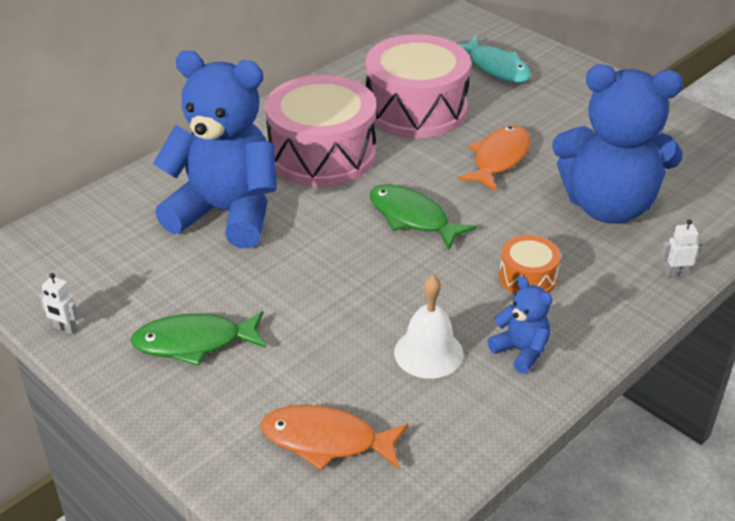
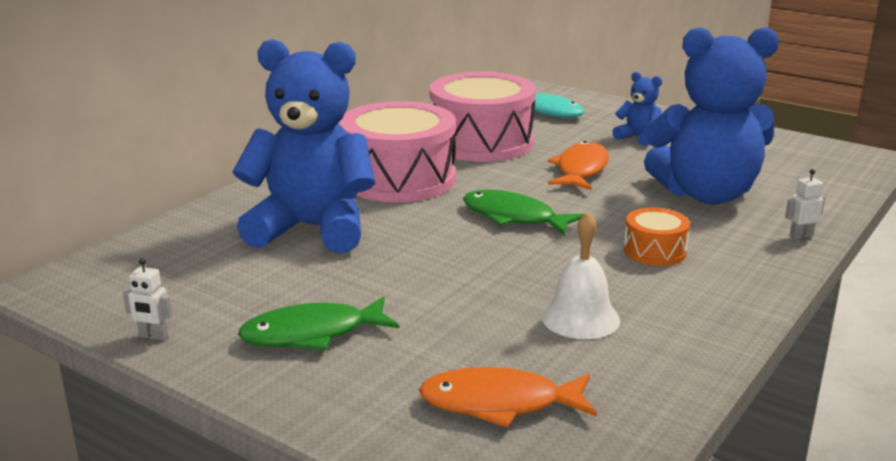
camera: 10 degrees left, 15 degrees down
blue teddy bear [487,276,552,374] -> blue teddy bear moved to [612,72,662,146]

